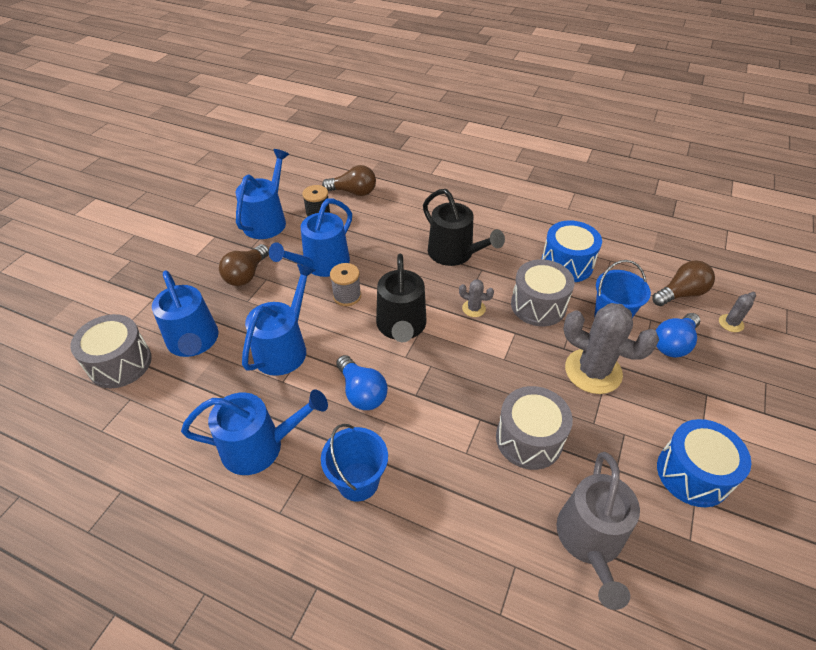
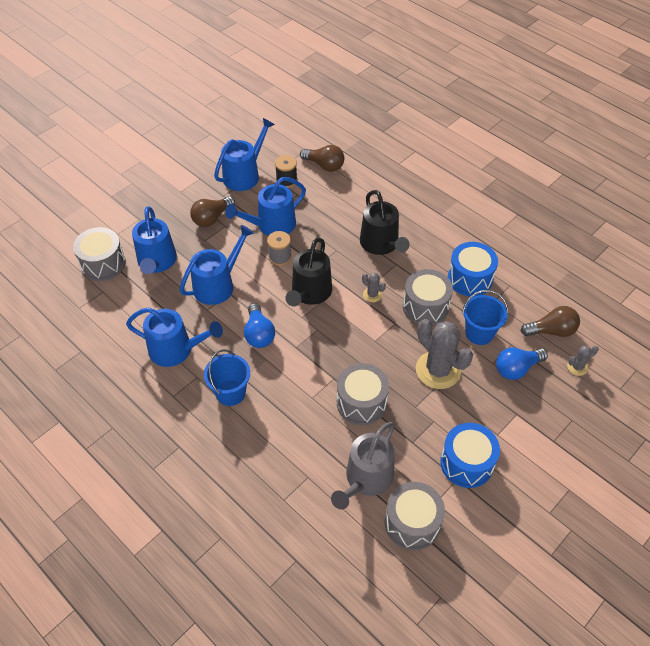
camera: 20 degrees right, 5 degrees up
none -> grey drum [385,482,445,550]

